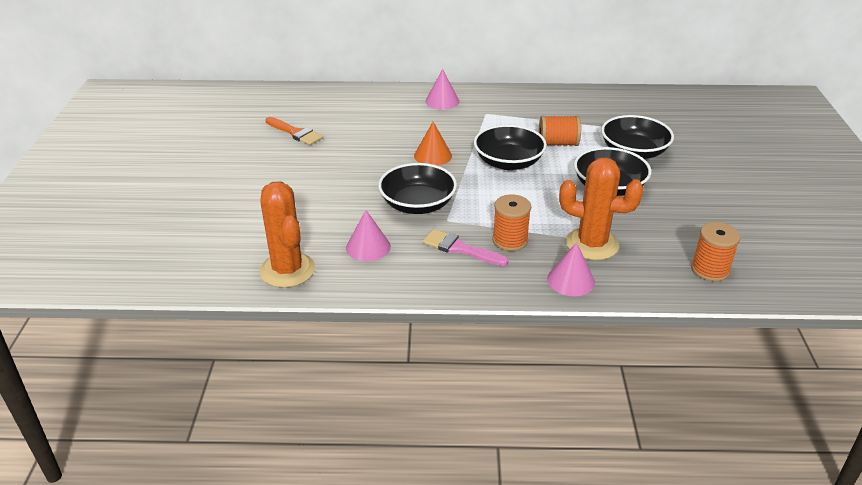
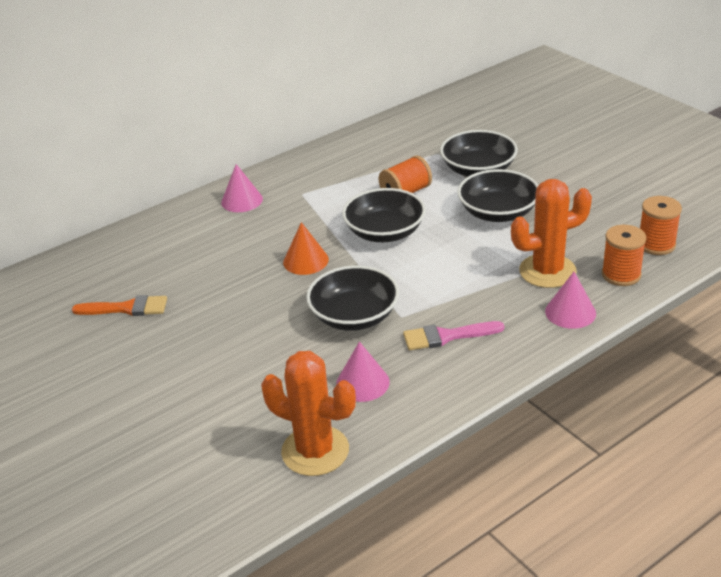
camera: 35 degrees left, 0 degrees up
orange spool [492,195,531,251] -> orange spool moved to [602,225,646,286]

